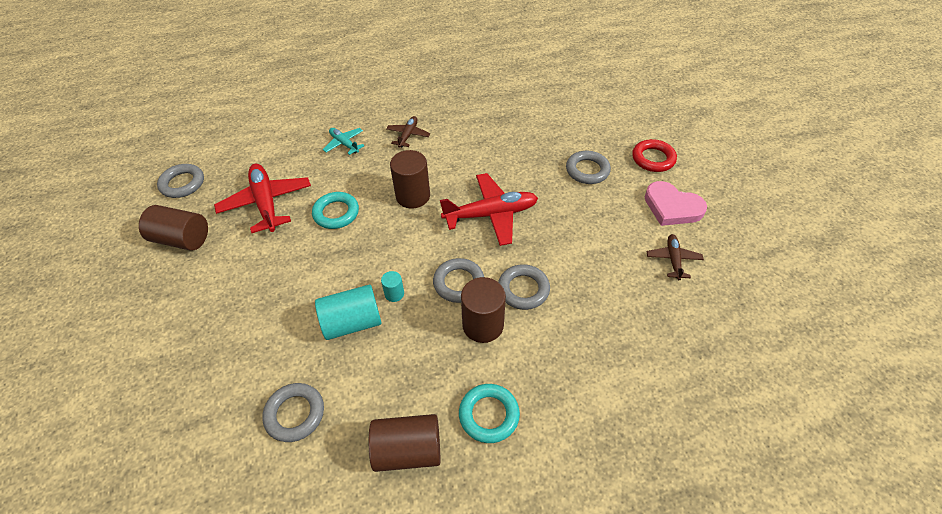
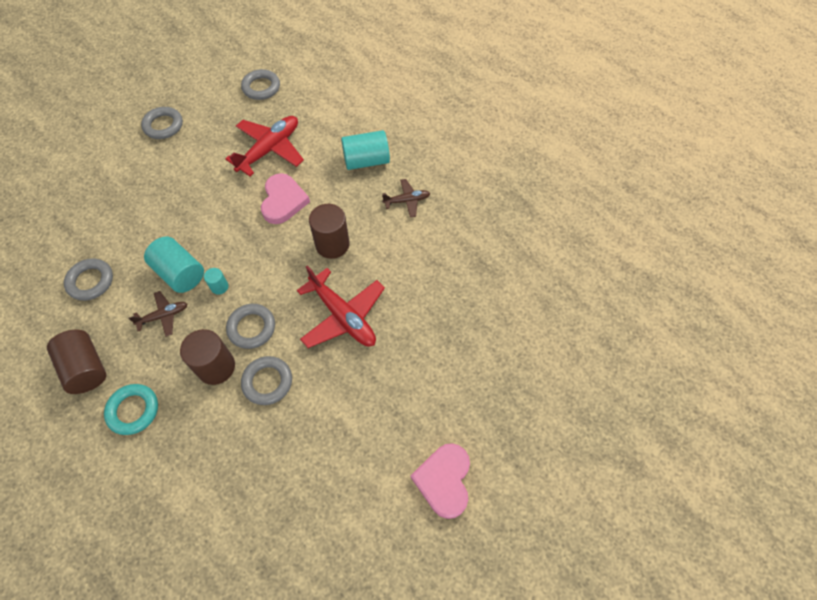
camera: 60 degrees right, 10 degrees up
brown cylinder [139,205,208,251] -> none
turquoise ring [312,192,359,229] -> pink heart [261,173,310,224]
turquoise plane [323,128,364,155] -> turquoise cylinder [341,130,390,170]
grey ring [566,151,611,184] -> grey ring moved to [141,107,183,139]
red ring [632,139,677,172] -> none
brown plane [647,234,704,280] -> brown plane moved to [129,291,187,337]

